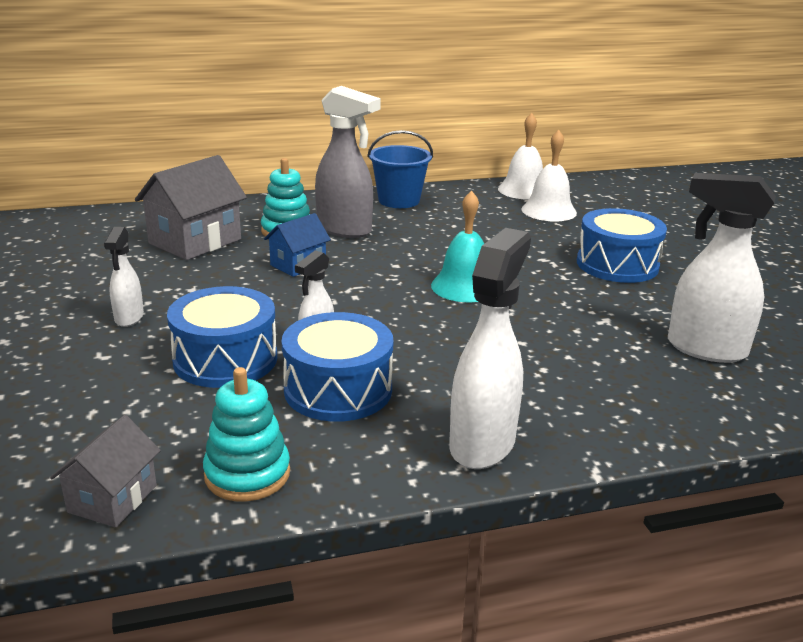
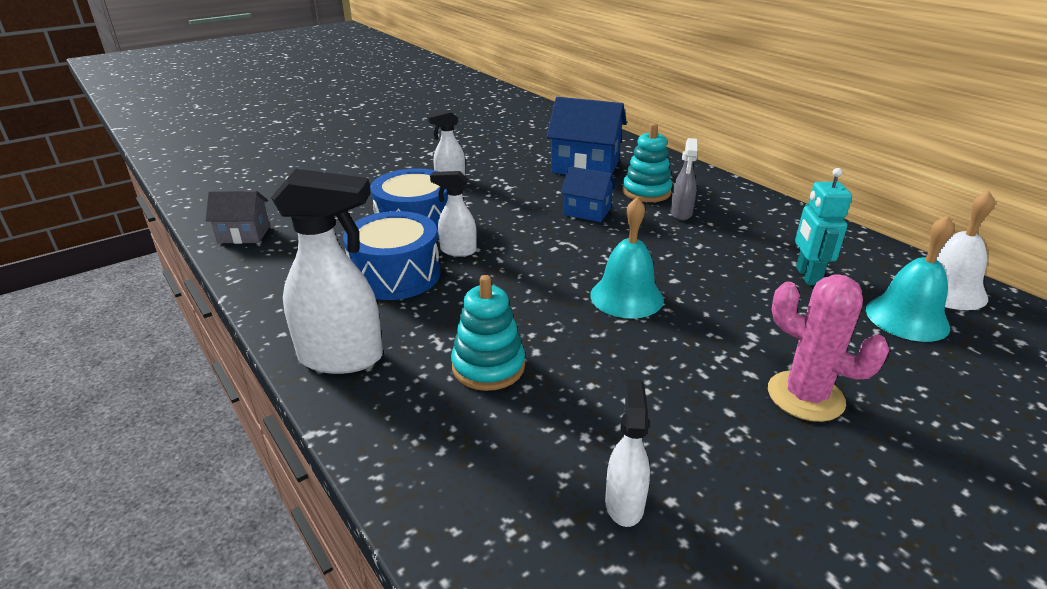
camera: 70 degrees right, 5 degrees up
grey house [135,155,247,260] -> blue house [547,97,627,175]
turquoise stacking toy [203,367,290,502] -> turquoise stacking toy moved to [451,275,525,391]
grey spray bottle [315,86,381,238] -> grey spray bottle [671,138,698,220], size x0.55
blue bucket [367,130,433,208] -> none
white bell [522,130,577,221] -> turquoise bell [866,215,954,342]
blue drum [577,208,667,283] -> pink cactus [768,274,889,422]
white spray bottle [668,173,776,363] -> white spray bottle [605,379,650,527], size x0.55
none -> turquoise robot [795,168,852,285]

